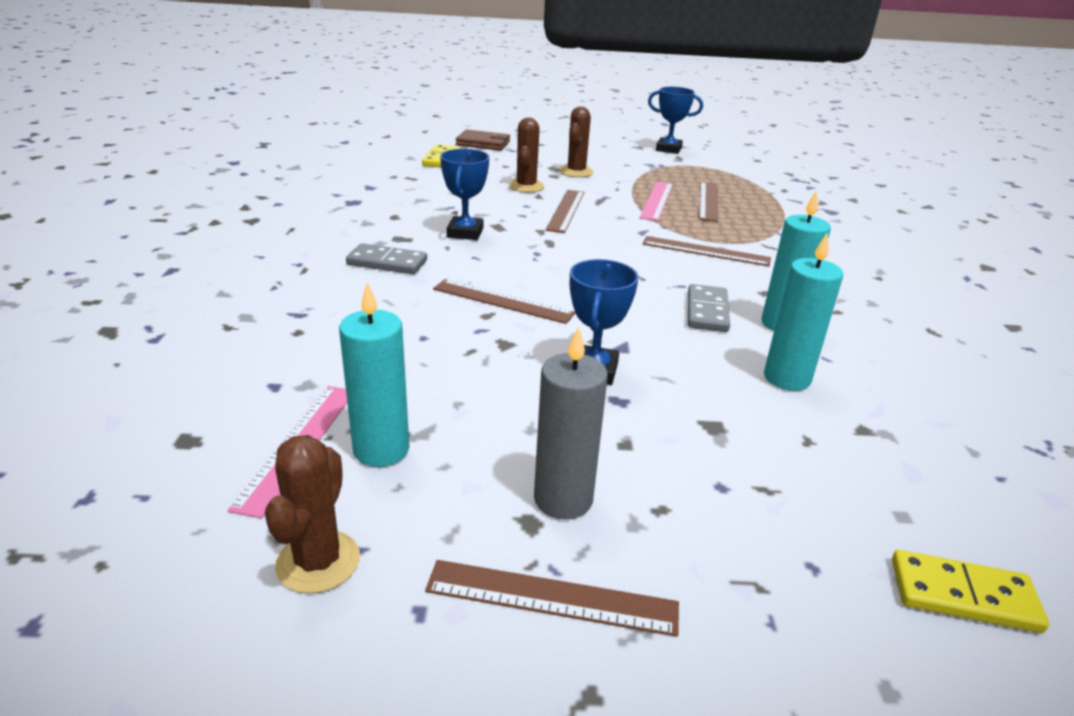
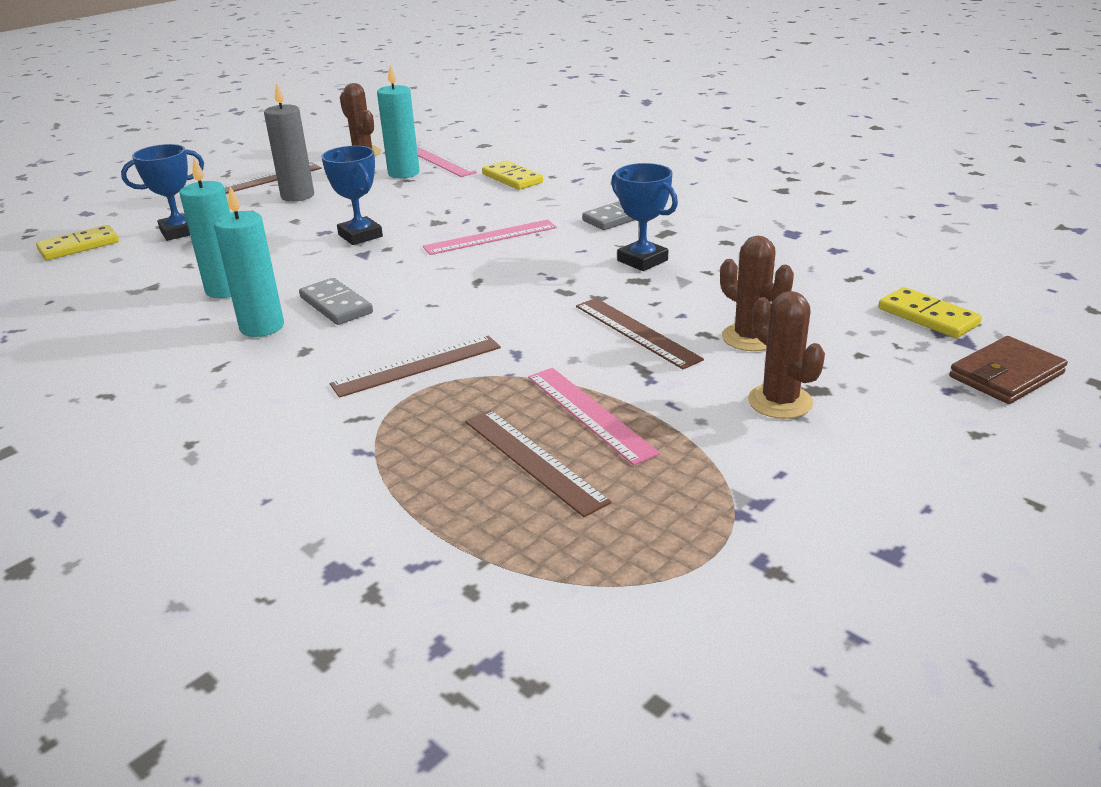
camera: 135 degrees right, 0 degrees up
brown ruler [433,279,575,324] -> pink ruler [423,220,557,255]
blue trophy [648,87,703,154] -> blue trophy moved to [121,144,204,241]
none -> yellow domino [482,160,543,190]

